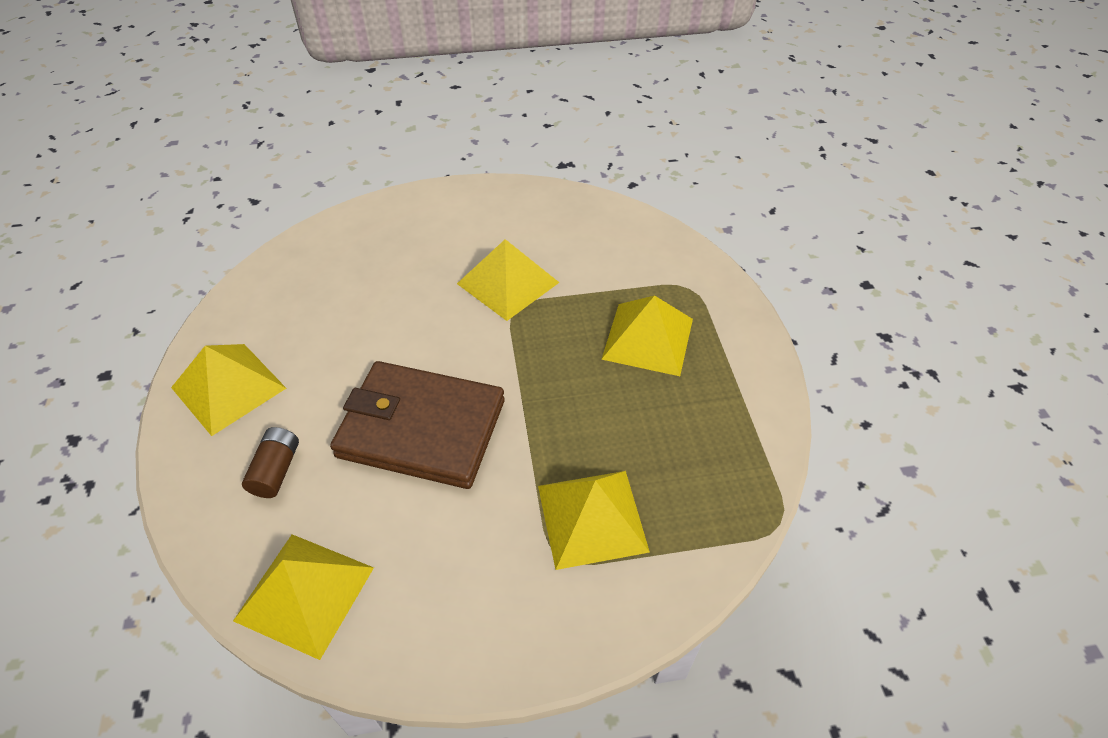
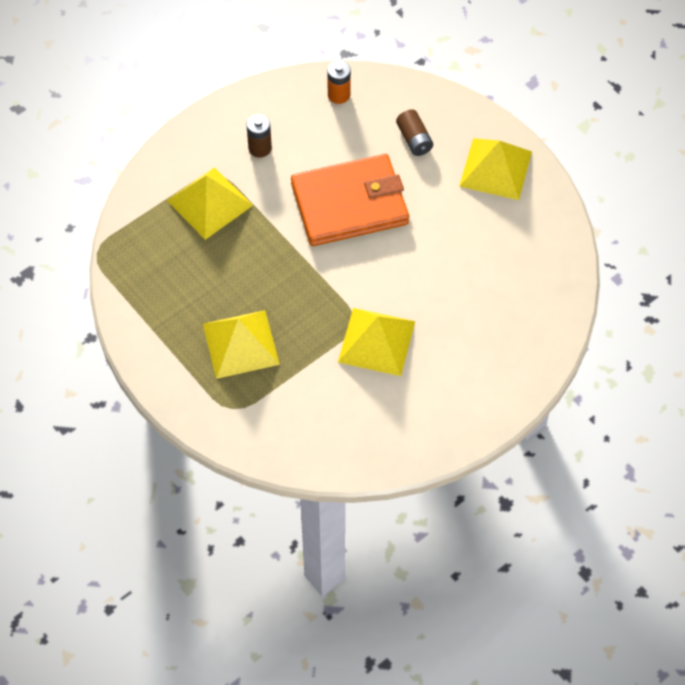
camera: 150 degrees right, 10 degrees up
yellow pyramid [233,534,374,660] -> orange battery [327,61,351,104]
brown wallet [330,361,505,489] -> orange wallet [291,154,409,246]
none -> brown battery [247,114,272,157]

